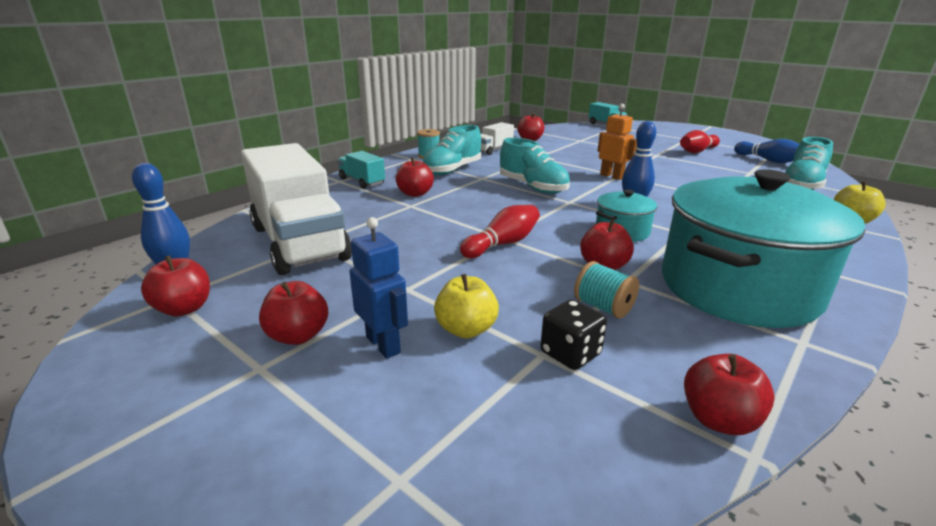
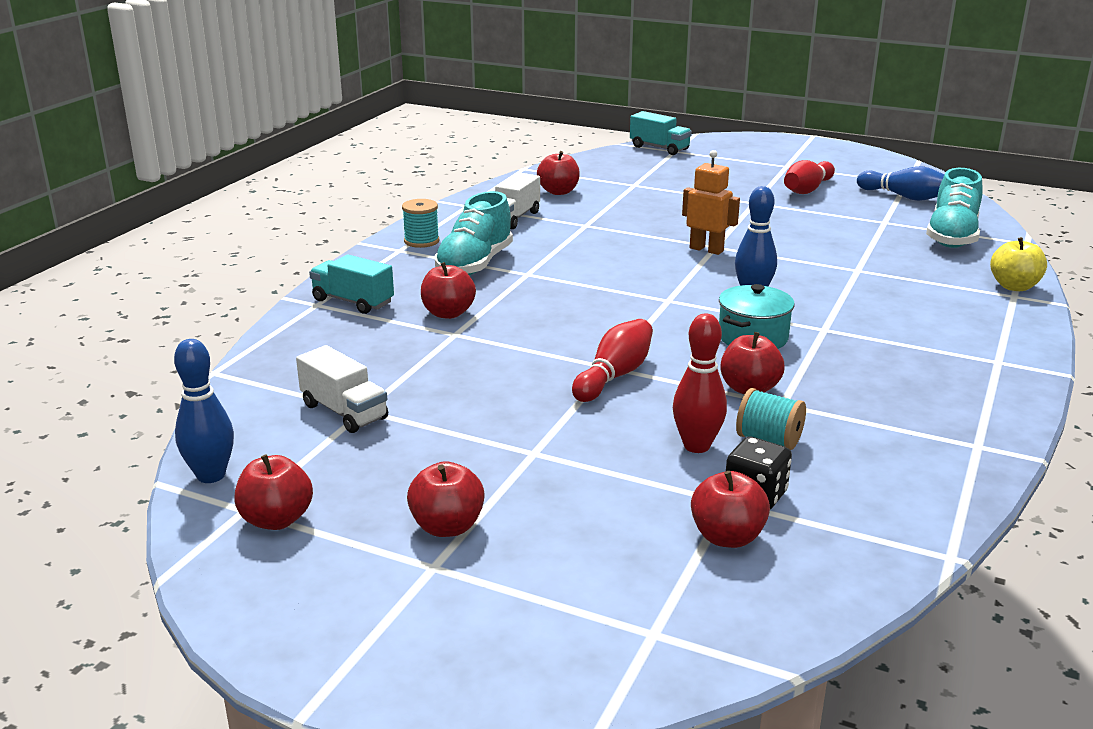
camera: 15 degrees left, 0 degrees up
white truck [241,143,352,275] -> white truck [296,345,388,433], size x0.46
blue robot [350,217,408,359] -> none
yellow apple [434,274,499,339] -> none
turquoise shoe [500,138,570,194] -> none
turquoise pot [662,169,866,328] -> none
red apple [684,354,775,435] -> red apple moved to [691,471,770,548]
none -> red bowling pin [673,313,727,453]

